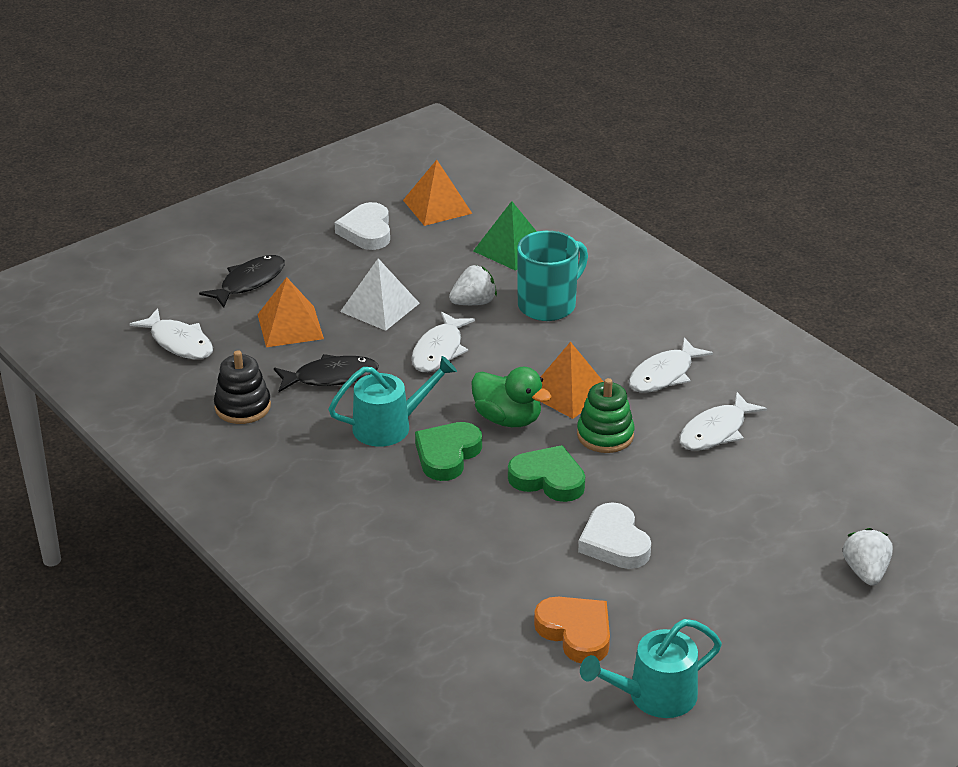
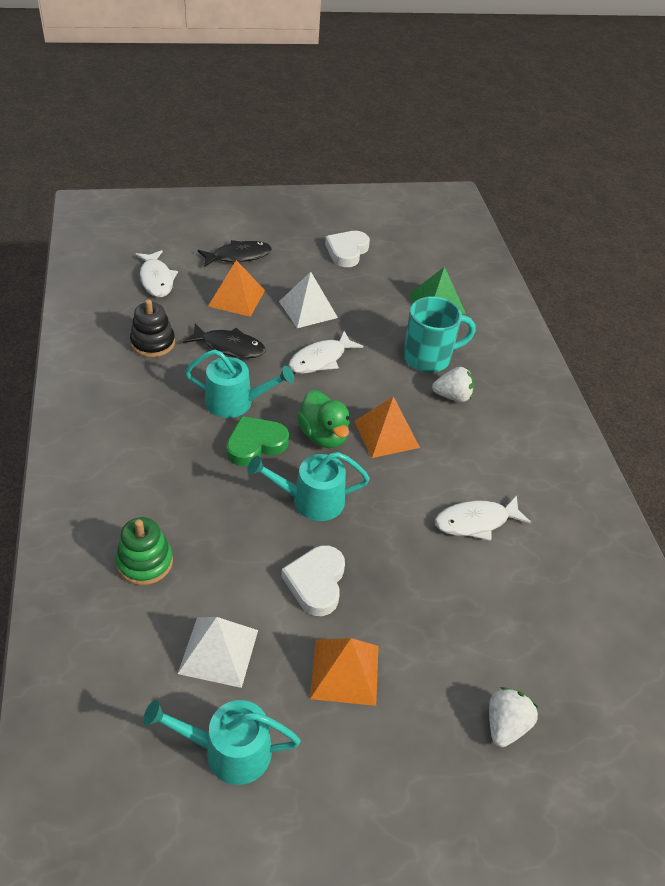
camera: 25 degrees right, 10 degrees up
orange pyramid [403,160,473,226] -> orange pyramid moved to [310,638,379,706]
white strawberry [449,265,497,305] -> white strawberry moved to [432,367,475,402]
green heart [508,445,585,502] -> turquoise watering can [247,452,370,521]
orange heart [534,597,610,663] -> white pyramid [178,617,258,688]
green stacking toy [577,378,635,453] -> green stacking toy moved to [116,517,173,585]
white fish [629,338,713,393] -> none

